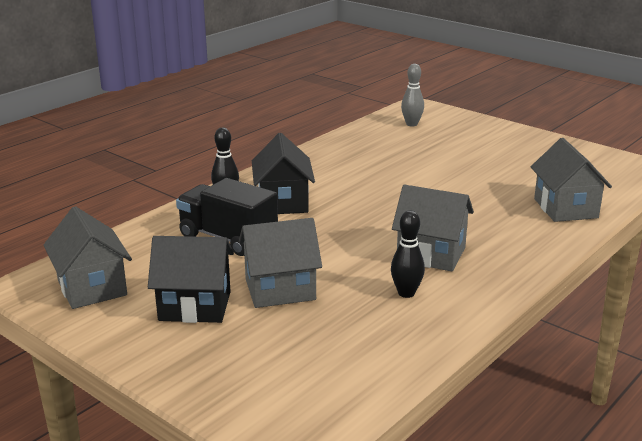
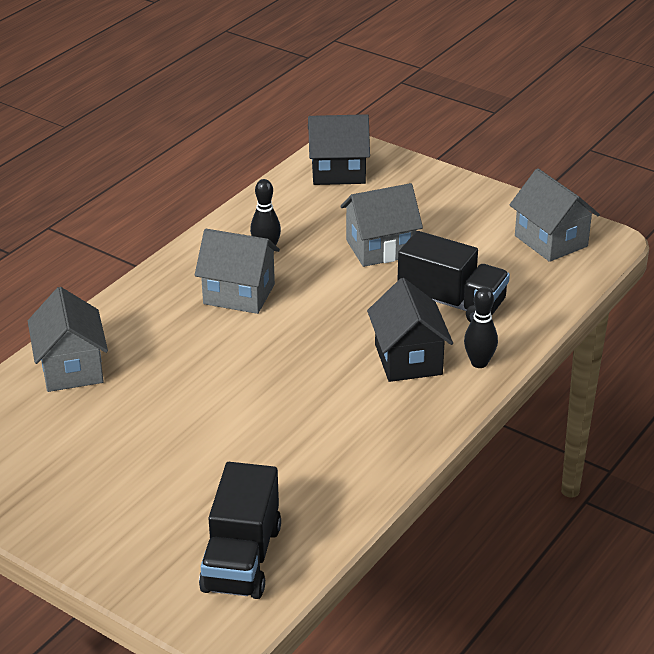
camera: 175 degrees right, 10 degrees up
black house [148,236,234,323] -> black house moved to [308,114,370,185]
grey bowling pin [401,64,424,126] -> black truck [199,462,281,599]

